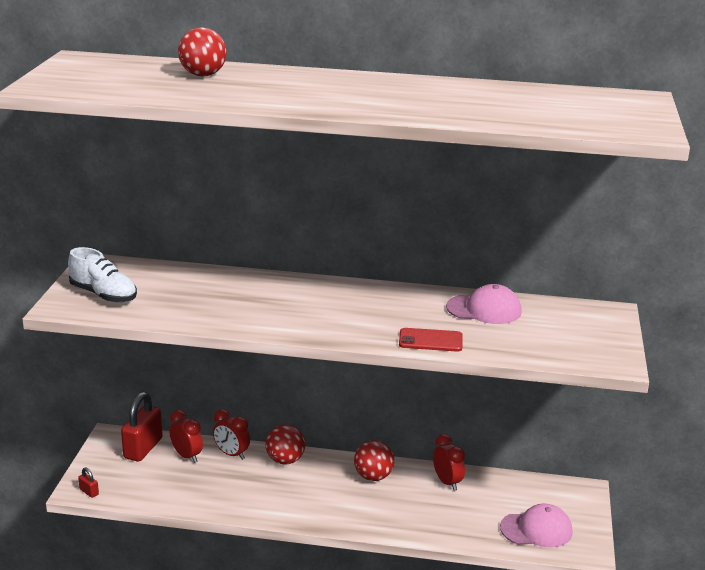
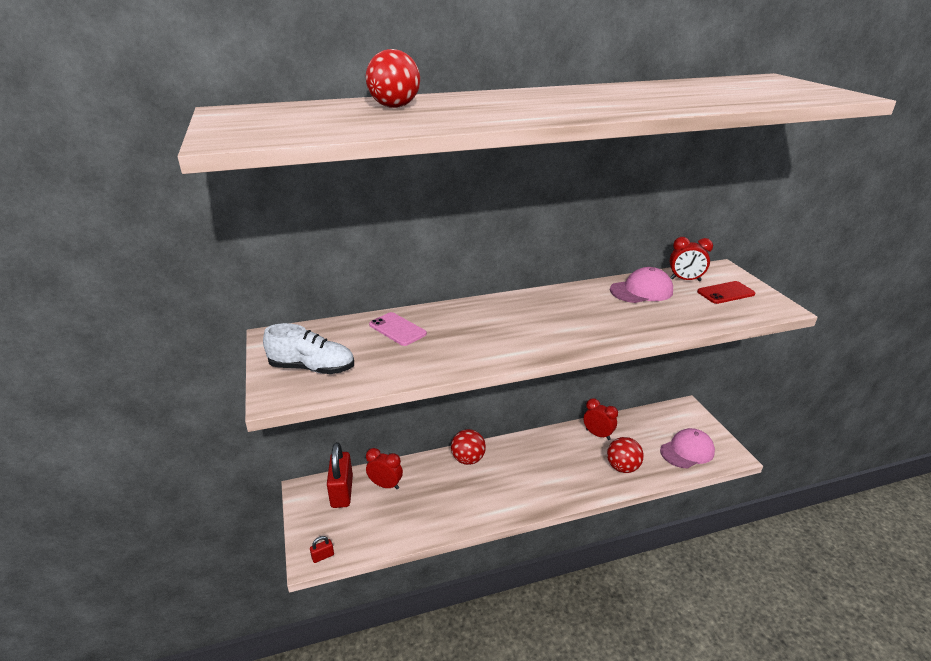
camera: 25 degrees left, 5 degrees up
red padlock [78,467,99,498] -> red padlock turned 45 degrees counterclockwise [310,536,334,563]
red clock [213,409,250,460] -> red clock moved to [670,237,713,281]
red ball [354,440,394,481] -> red ball moved to [607,437,644,473]
red phone [399,328,463,351] -> red phone moved to [697,281,755,304]
none -> pink phone [369,312,427,346]

